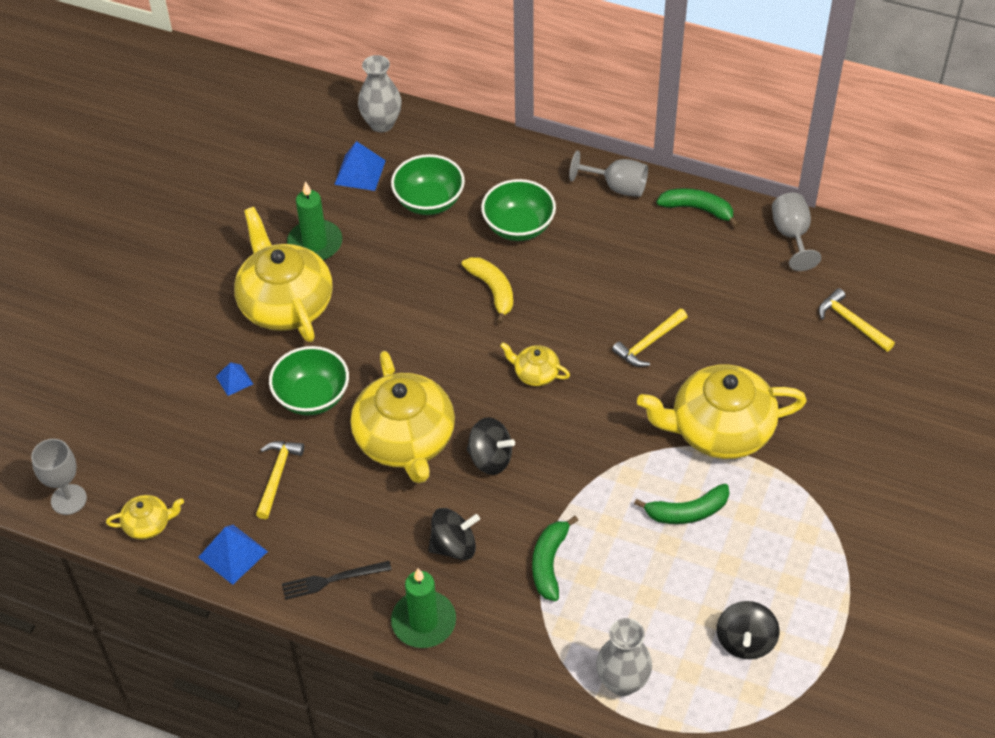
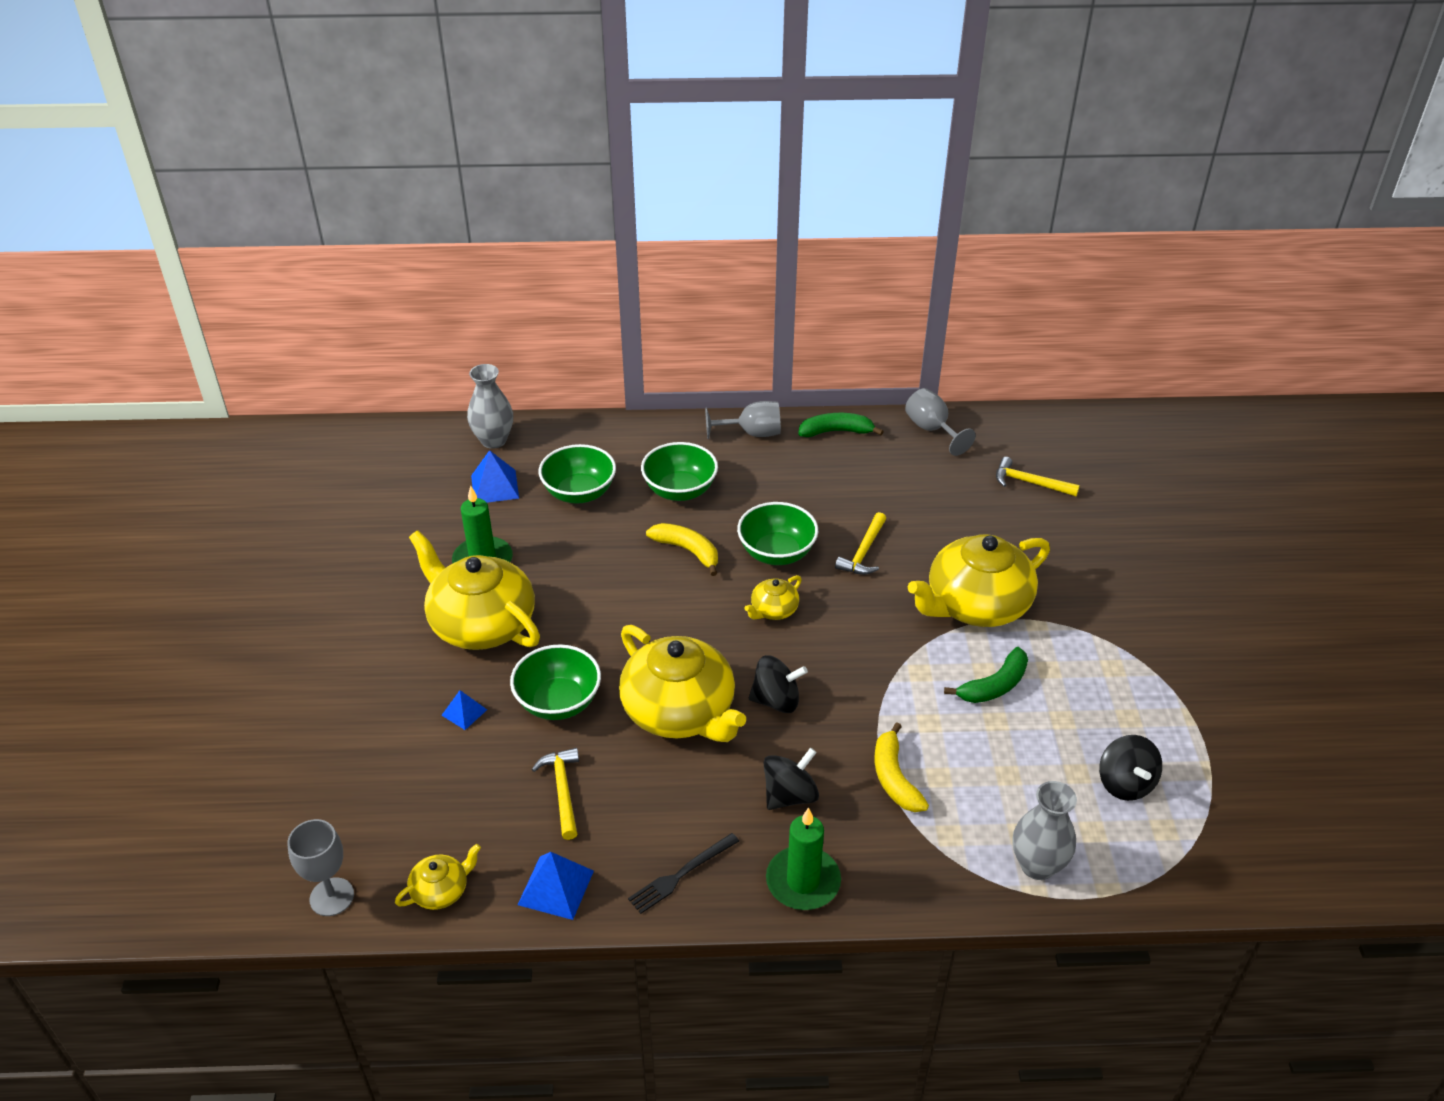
camera: 25 degrees left, 10 degrees down
yellow teapot [500,342,570,386] -> yellow teapot turned 45 degrees counterclockwise [744,575,802,620]
green banana [532,516,578,601] -> yellow banana [875,722,929,812]
none -> green bowl [737,502,818,565]

